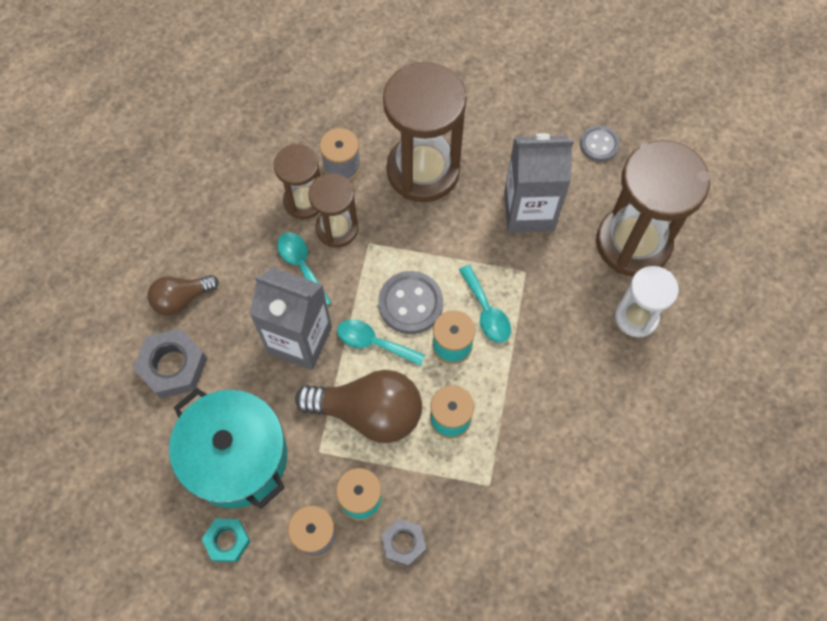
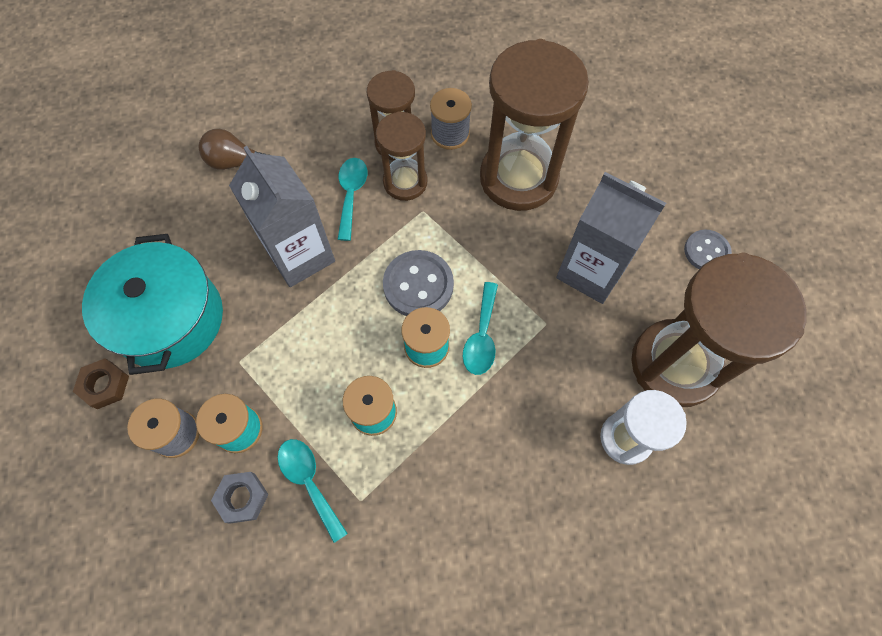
camera: 35 degrees right, 0 degrees up
grey nut [133,328,207,399] -> none
turquoise nut [202,519,251,562] -> brown nut [73,358,129,409]
brown light bulb [295,370,422,443] -> none
turquoise spoon [337,319,425,366] -> turquoise spoon moved to [278,439,348,543]

